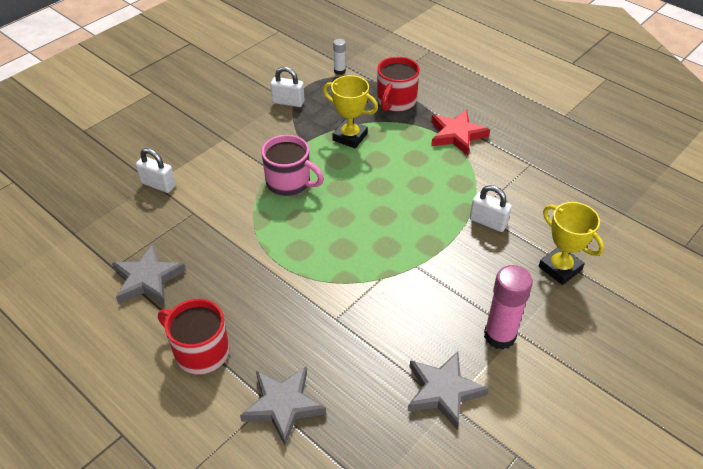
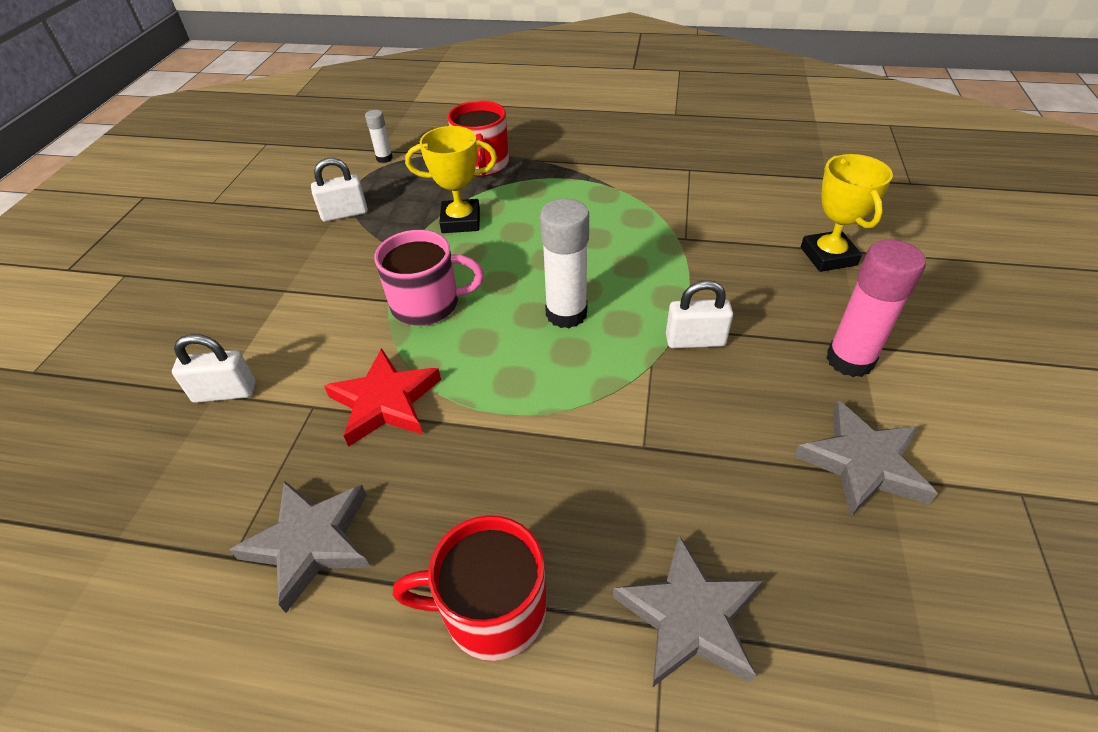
camera: 30 degrees left, 0 degrees up
red star [431,110,490,155] -> red star moved to [324,348,441,447]
white padlock [470,185,512,232] -> white padlock moved to [666,280,733,348]
yellow trophy [539,202,604,285] -> yellow trophy turned 60 degrees clockwise [801,154,893,272]
none -> white glue stick [540,199,589,328]

